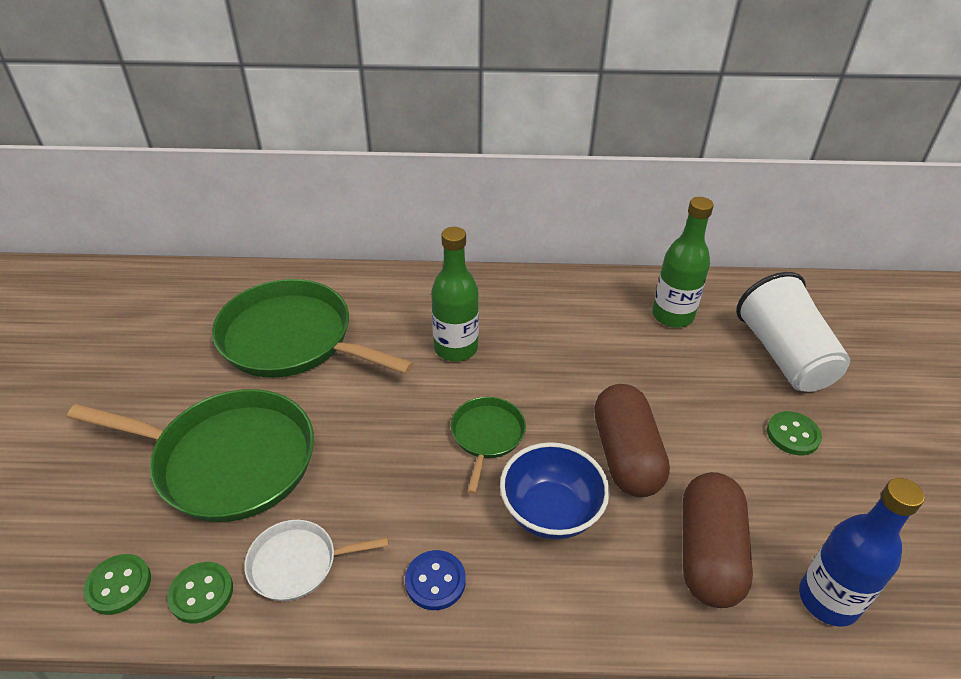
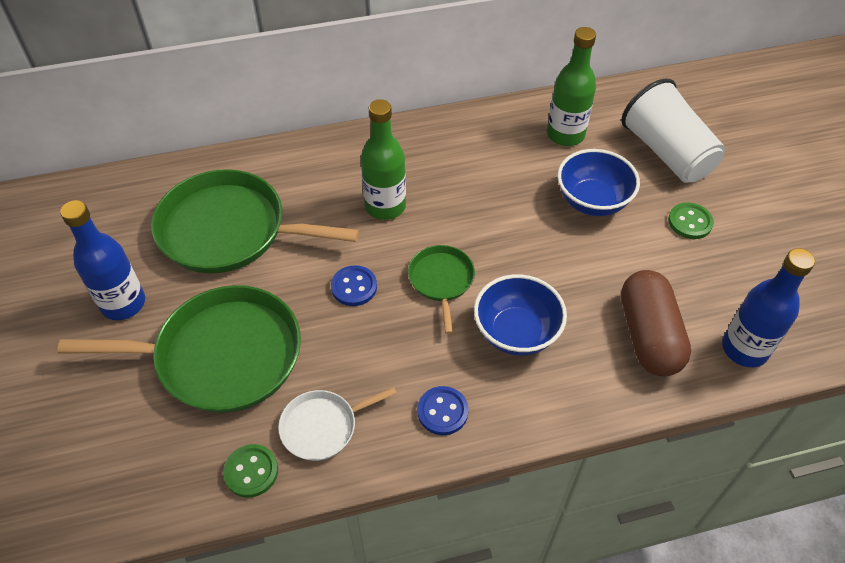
camera: 15 degrees left, 10 degrees up
green button [83,554,151,615] -> none
brown capsule [594,384,670,497] -> none
none -> blue bottle [60,200,145,320]
none -> blue button [331,265,377,306]
none -> blue bowl [557,149,640,216]

